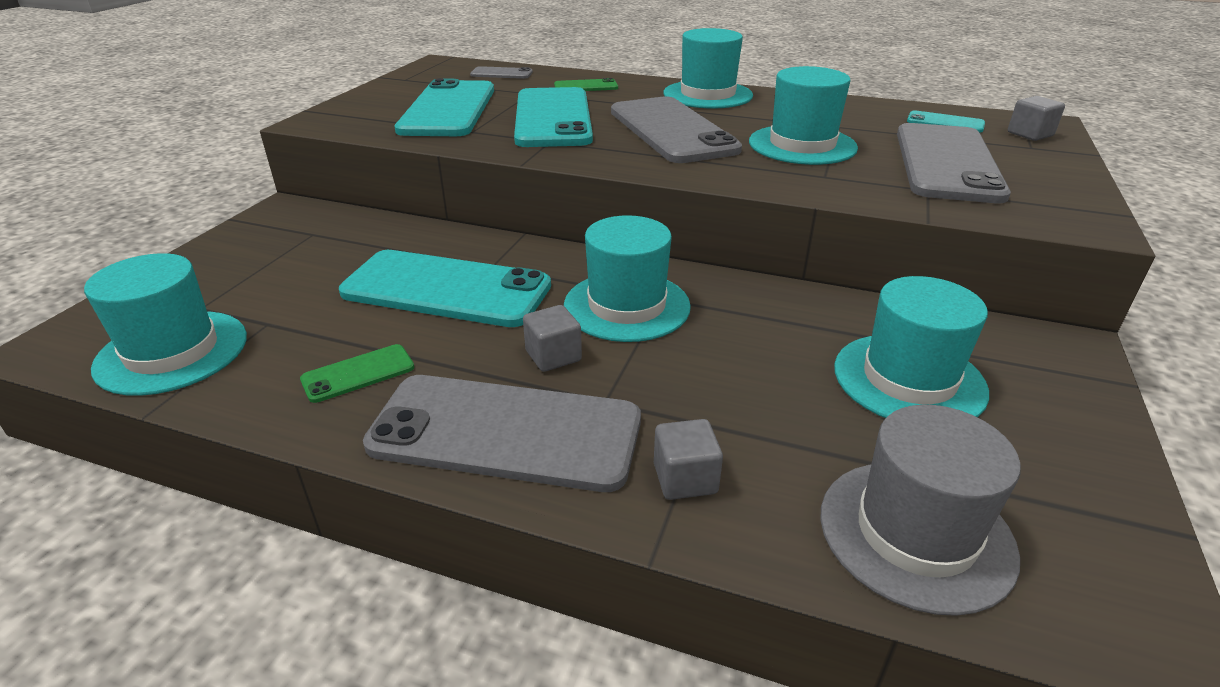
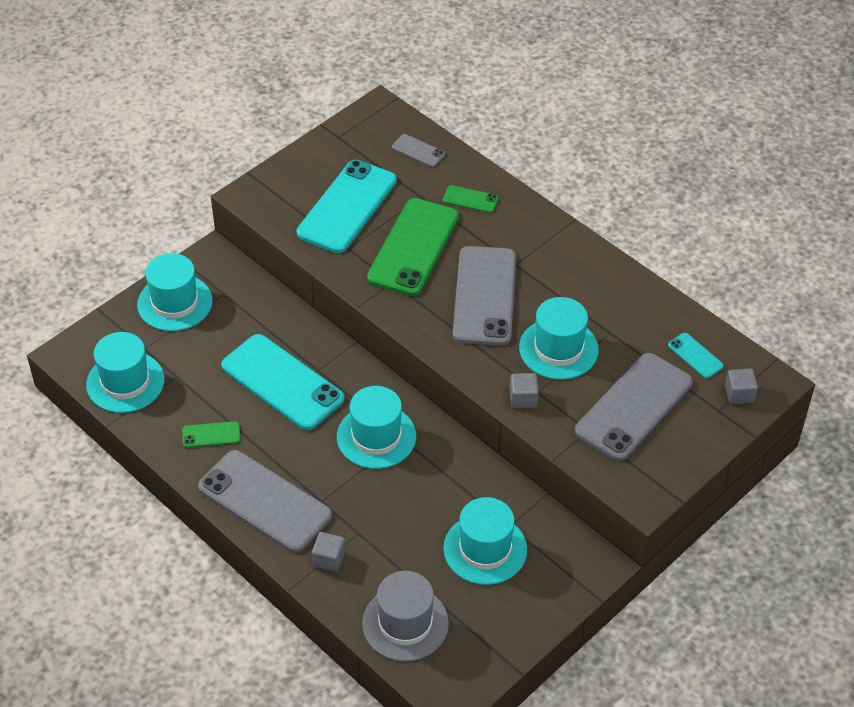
camera: 25 degrees right, 15 degrees up
turquoise phone [514,87,593,147] -> green phone [367,198,459,296]
grey cube [523,305,582,372] -> grey cube moved to [510,373,539,408]
turquoise hat [664,28,753,109] -> turquoise hat moved to [137,253,212,331]

